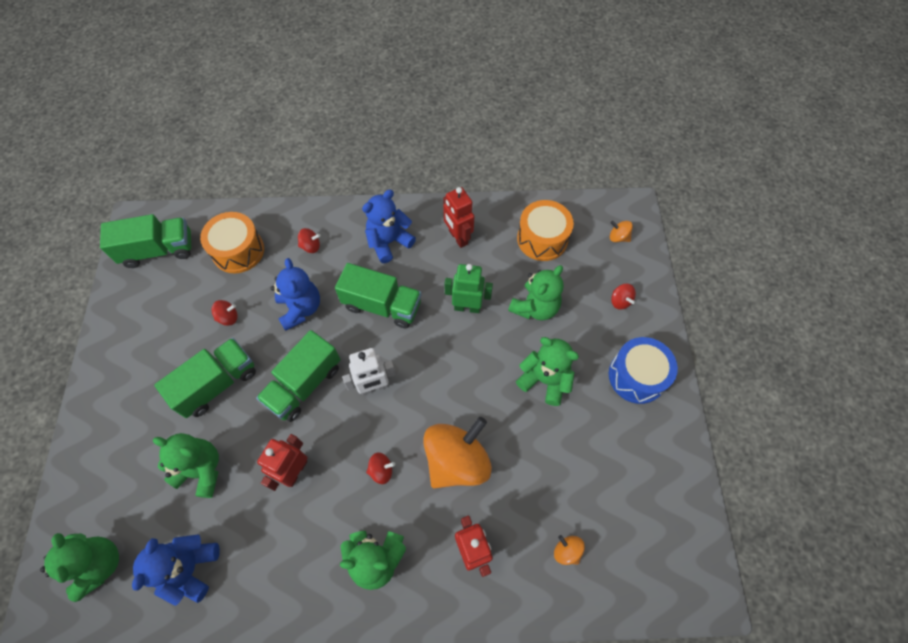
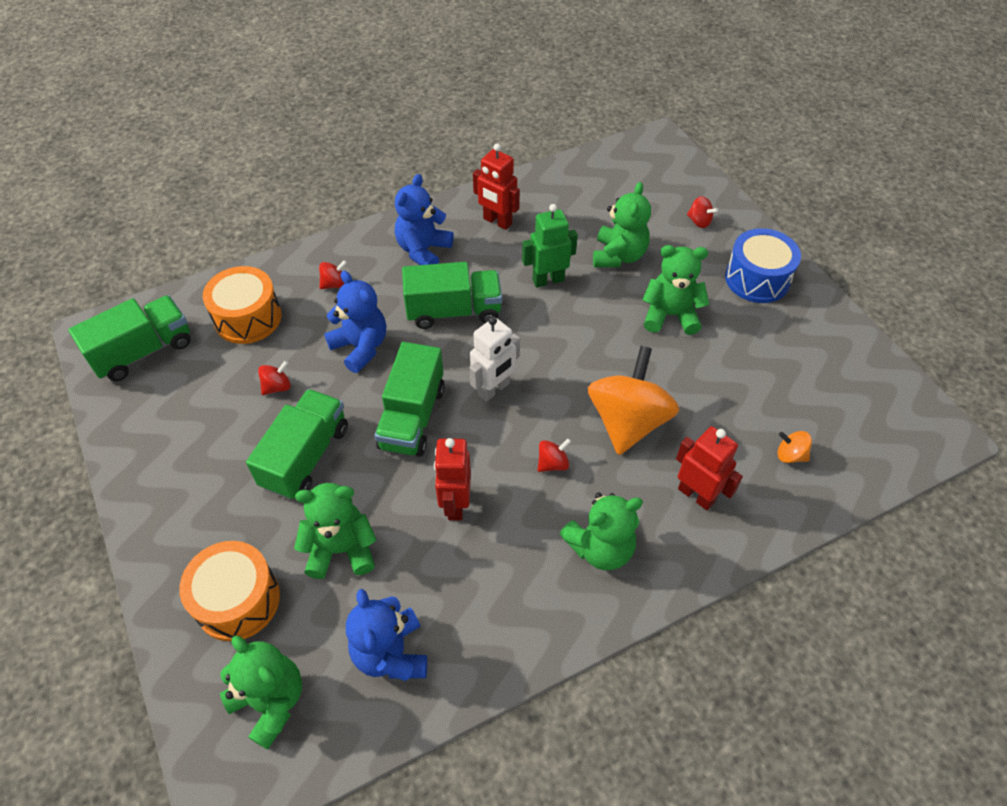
camera: 25 degrees left, 10 degrees down
orange drum [517,200,574,261] -> orange drum moved to [179,541,280,641]
orange spinning top [610,221,633,242] -> none

